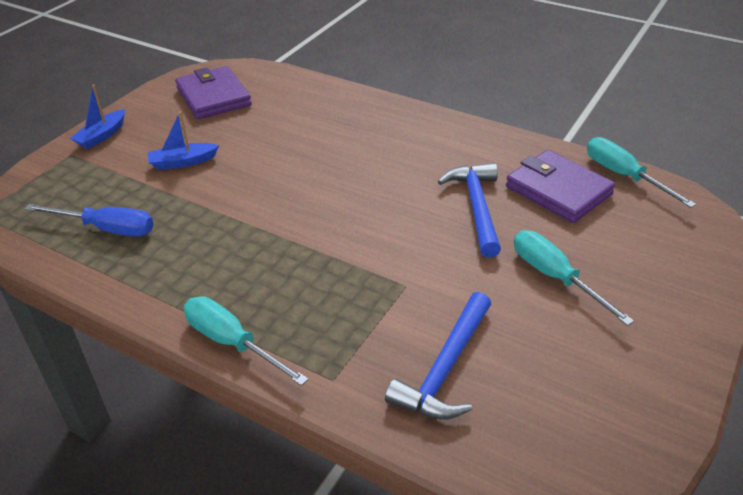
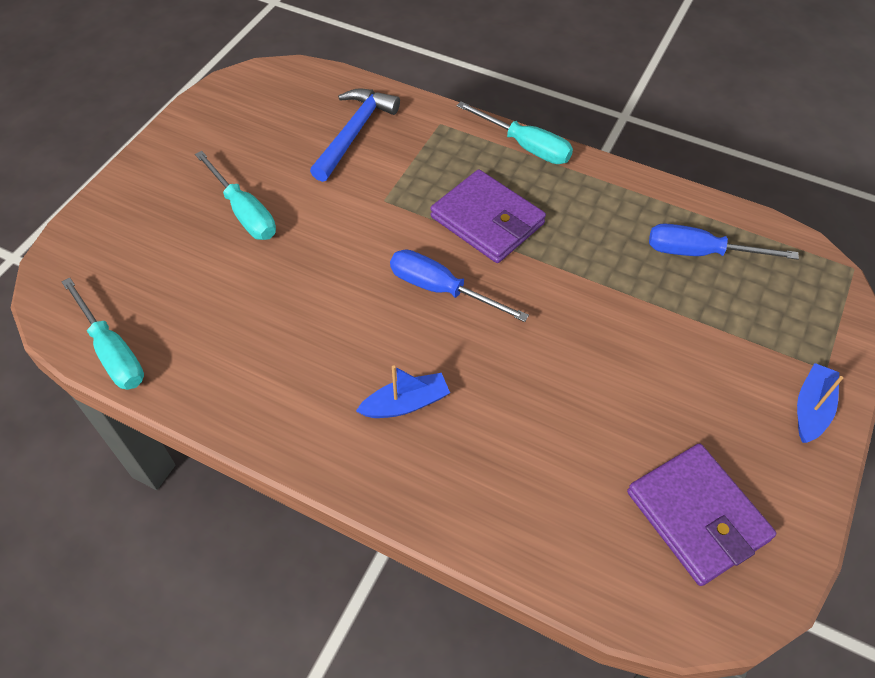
camera: 175 degrees right, 15 degrees up
blue boat [147,111,219,170] -> blue boat moved to [356,365,450,418]
blue hammer [438,163,501,257] -> none
purple wallet [506,150,615,223] -> purple wallet moved to [431,169,546,263]
none -> blue screwdriver [390,249,529,322]

